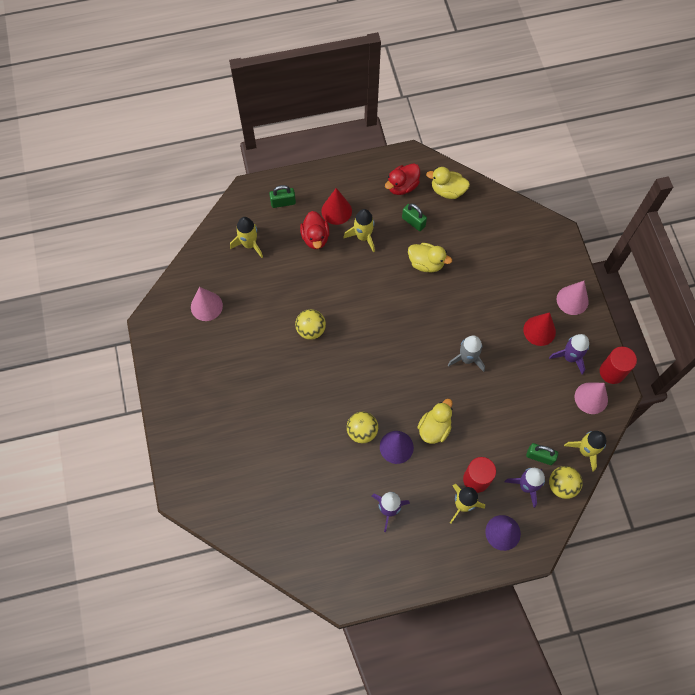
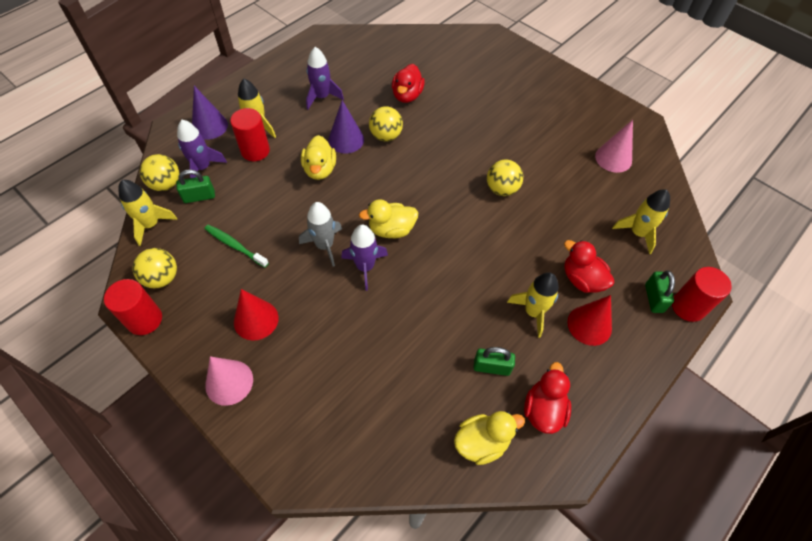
camera: 145 degrees right, 10 degrees down
green padlock [269,185,296,208] -> green padlock turned 45 degrees counterclockwise [645,270,675,313]
yellow duck [408,243,452,272] -> yellow duck moved to [359,199,418,238]
purple rocket [549,334,589,375] -> purple rocket moved to [341,225,388,291]
pink cone [575,382,608,414] -> yellow ball [133,248,177,289]
none -> green toothbrush [205,225,269,268]
none -> red duck [392,64,425,103]
none -> red cylinder [672,267,732,322]

